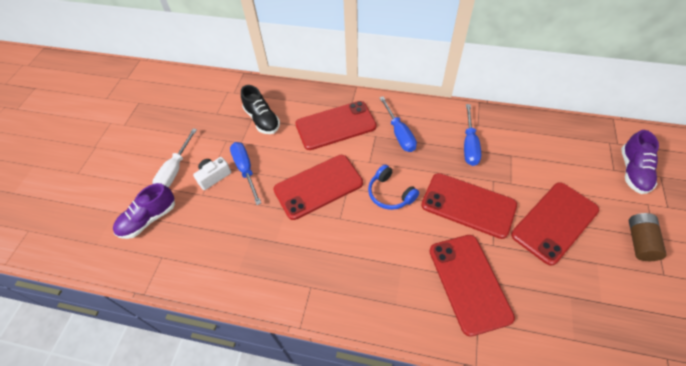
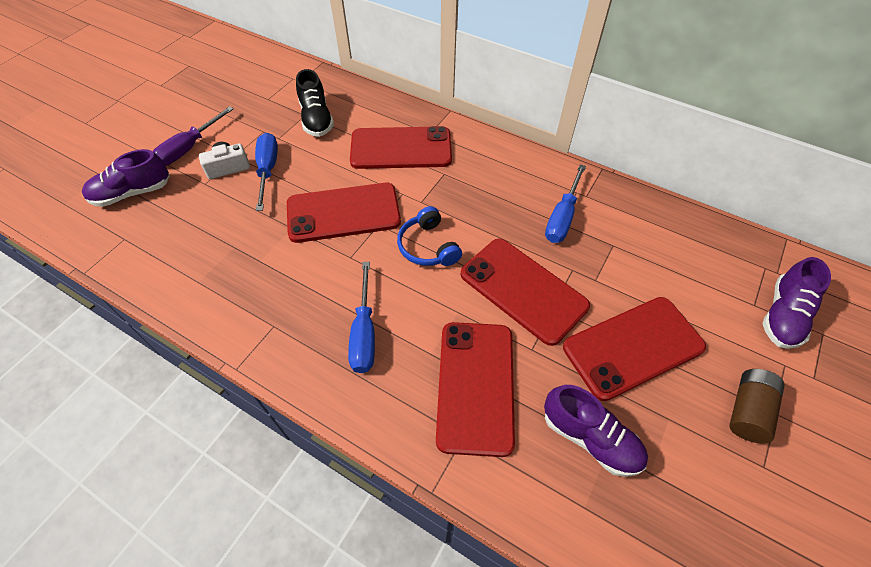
camera: 15 degrees right, 0 degrees up
white screwdriver [152,128,197,188] -> purple screwdriver [153,106,234,166]
blue screwdriver [379,96,417,152] -> blue screwdriver moved to [348,262,375,373]
none -> purple shoe [544,385,648,477]

